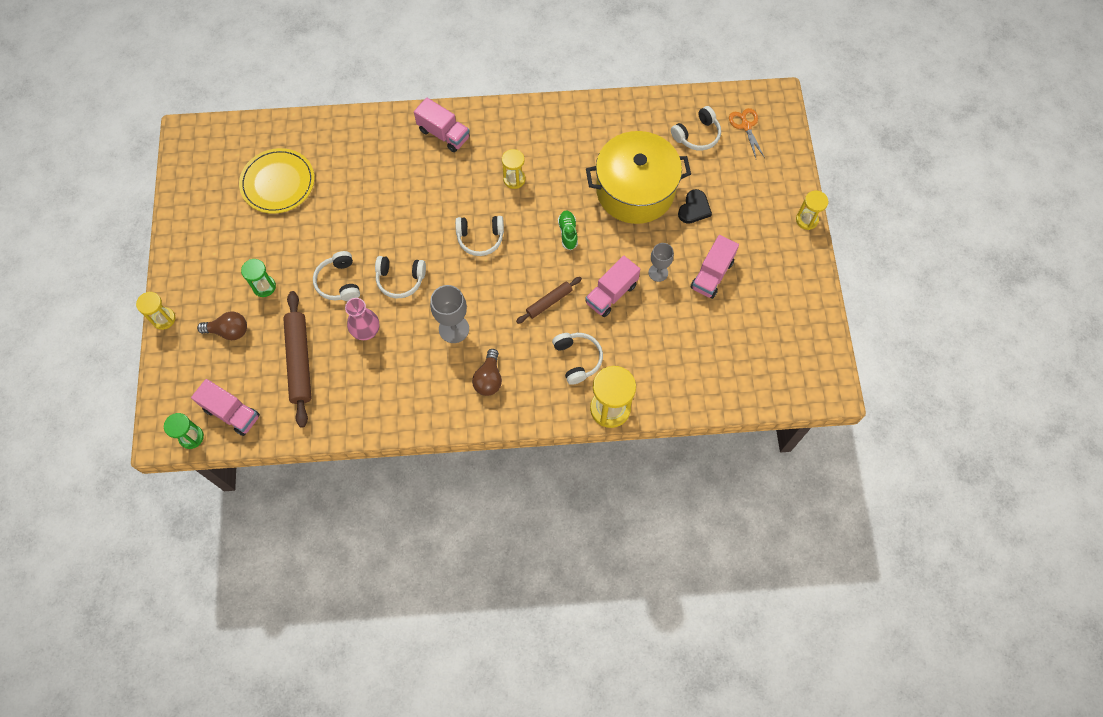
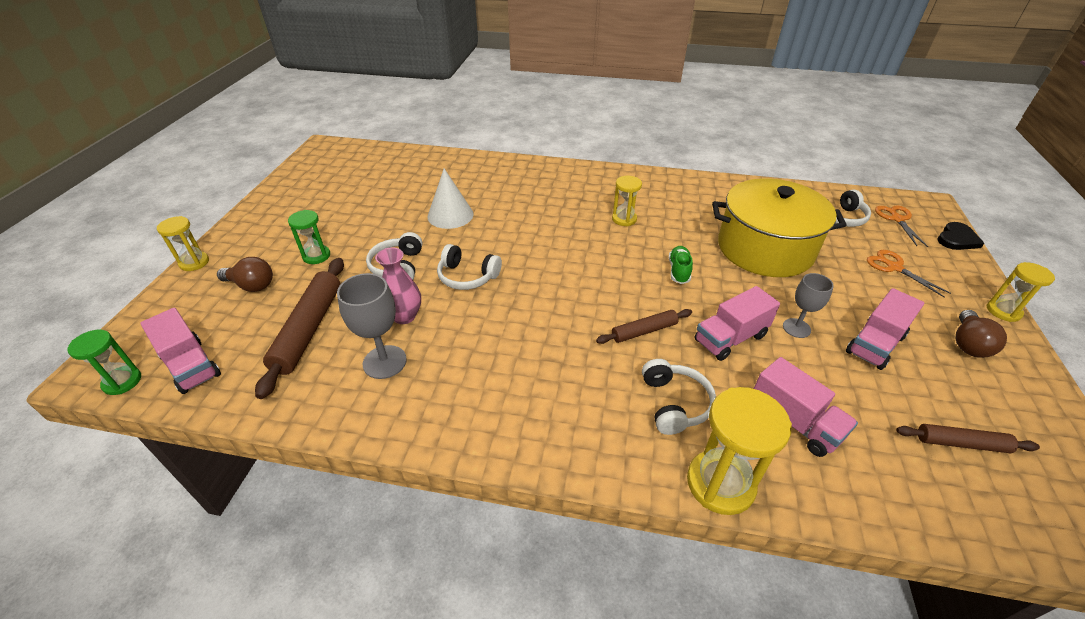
camera: 15 degrees right, 25 degrees down
yellow plate [239,148,315,214] -> none
pink truck [414,97,470,152] -> pink truck moved to [754,357,858,457]
grey goblet [430,285,469,343] -> grey goblet moved to [337,273,407,379]
white headphones [455,216,504,256] -> none
brown light bulb [472,349,502,396] -> brown light bulb moved to [956,310,1007,358]
black heart [678,189,712,224] -> black heart moved to [938,222,984,250]
none -> white cone [428,169,474,229]
none -> orange scissors [867,250,951,298]
none -> brown rolling pin [896,424,1040,453]

